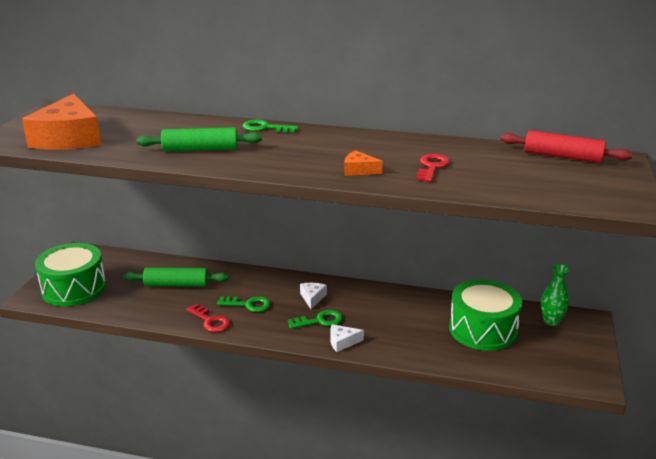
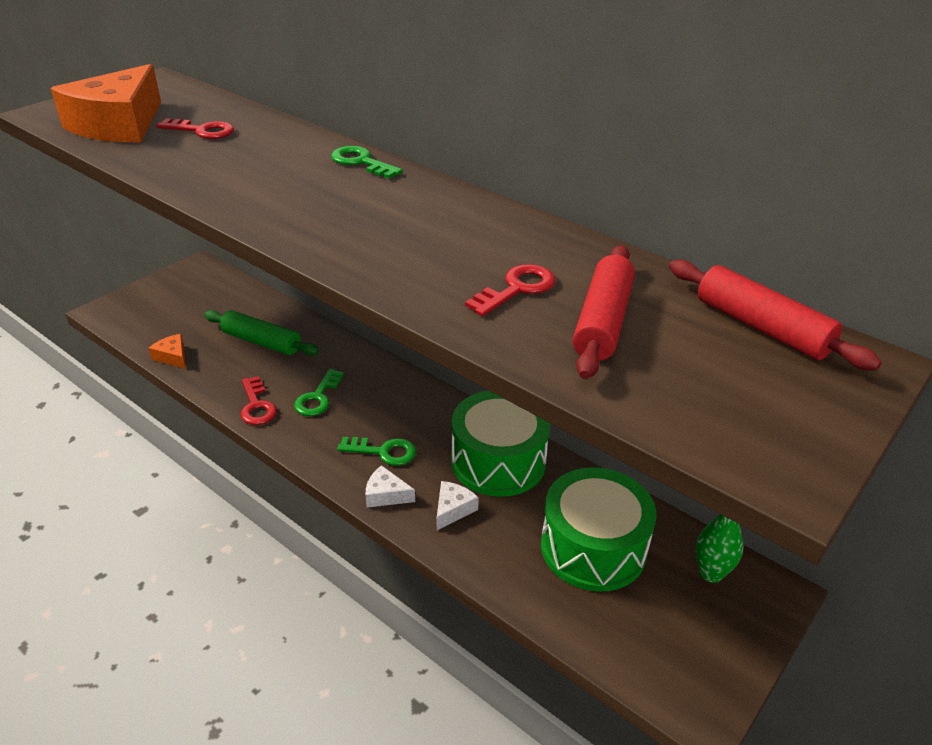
camera: 25 degrees right, 10 degrees up
green drum [35,243,106,306] -> green drum moved to [451,390,550,497]
green rolling pin [136,127,262,151] -> none
green key [217,296,271,312] -> green key turned 75 degrees clockwise [294,369,344,416]
white cheese [300,283,327,309] -> white cheese moved to [437,481,479,530]
orange cheese [344,150,383,176] -> orange cheese moved to [148,334,186,369]
none -> red key [156,118,234,139]
none -> red rolling pin [573,245,635,379]

